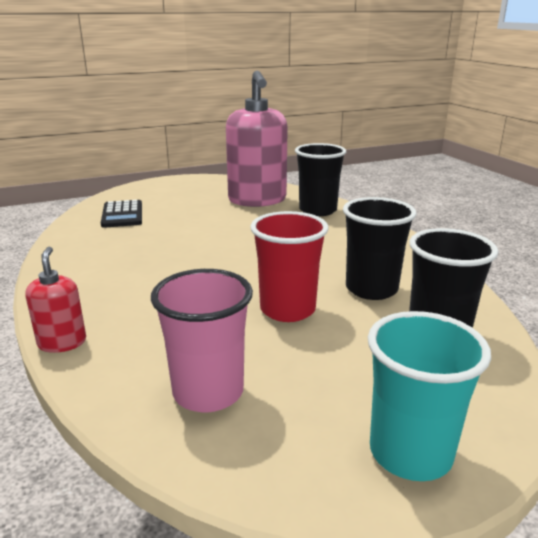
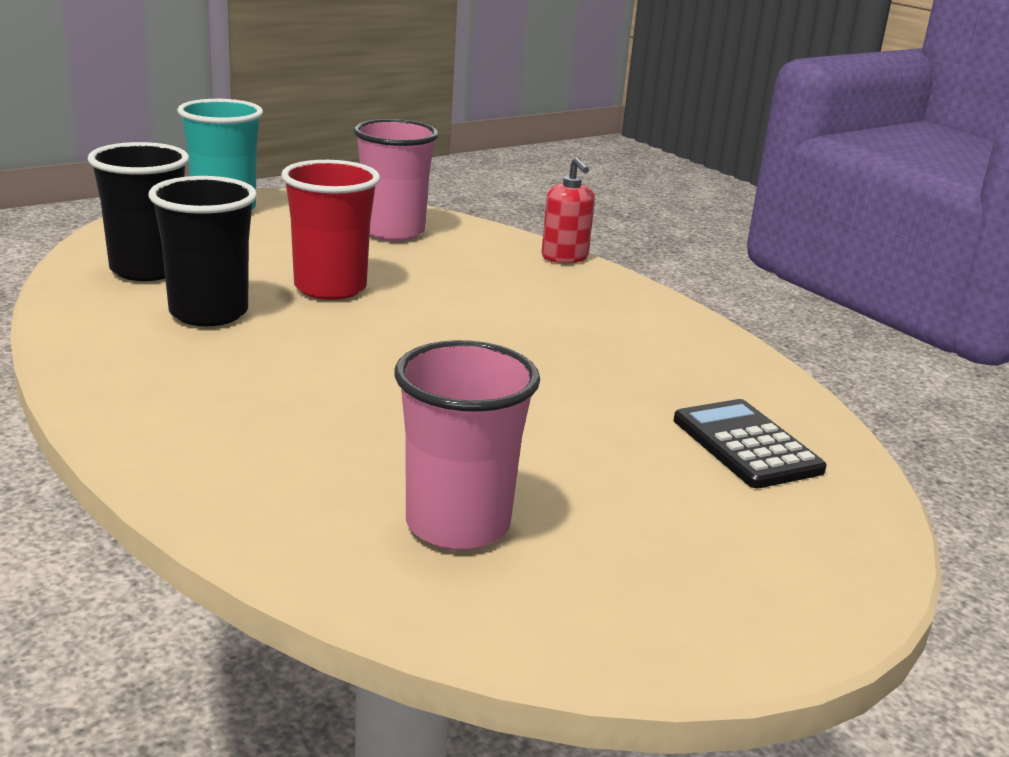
camera: 165 degrees right, 0 degrees up
pink soap dispenser [226,71,288,207] -> pink cup [395,340,540,550]
black cup [295,143,346,216] -> none

